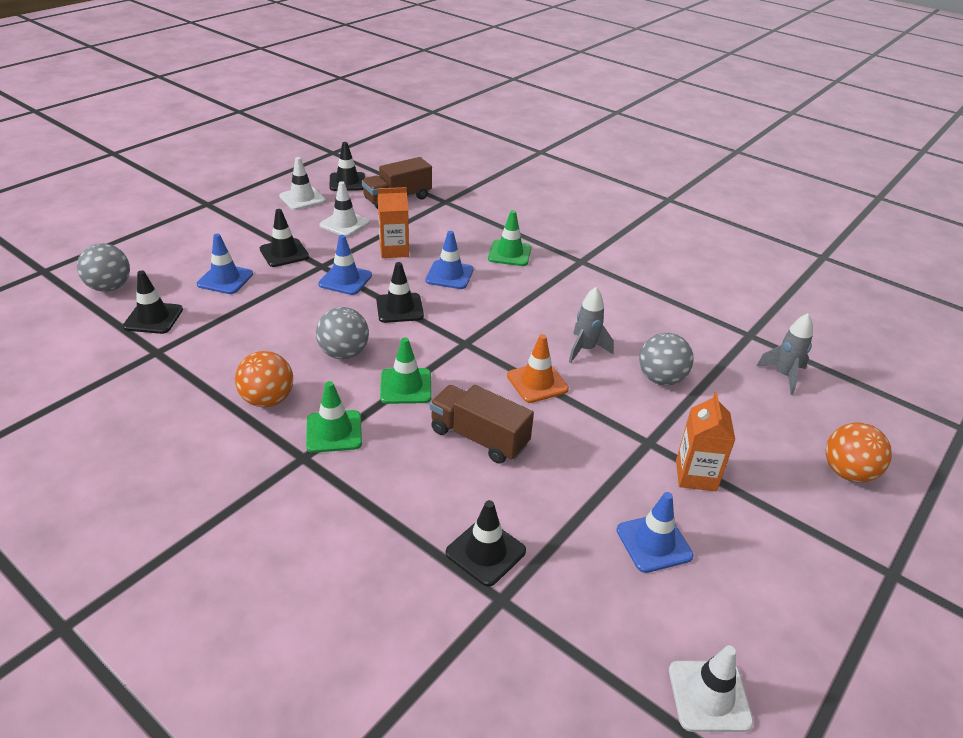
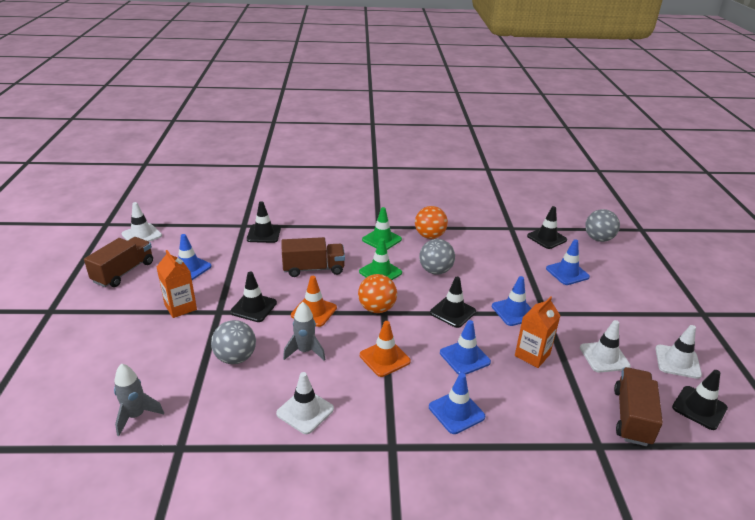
camera: 140 degrees right, 5 degrees down
black traffic cone [260,209,309,267] -> black traffic cone moved to [230,272,277,322]
green traffic cone [488,210,532,266] -> blue traffic cone [429,373,485,434]
orange ball [826,422,892,482] -> orange ball moved to [358,274,397,313]
none -> brown truck [84,237,153,287]
none -> white traffic cone [276,372,334,434]
none -> orange traffic cone [360,321,411,377]

